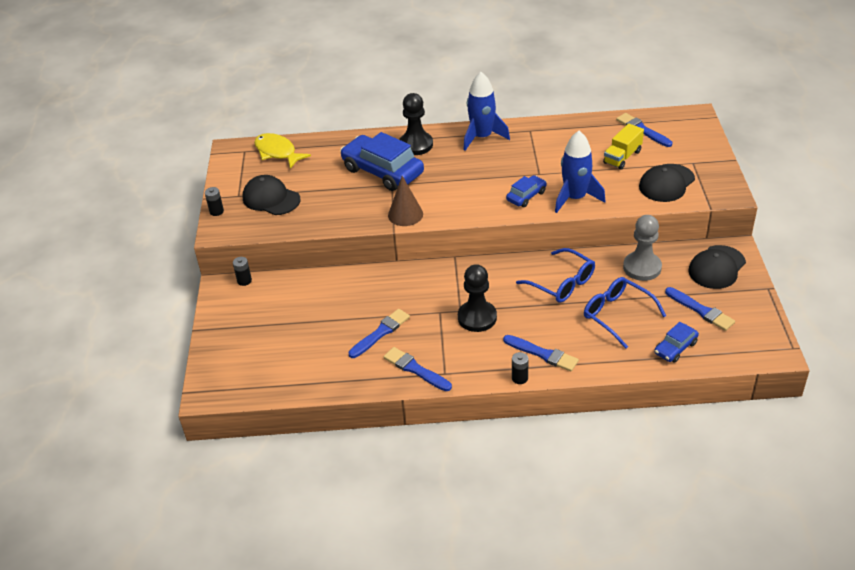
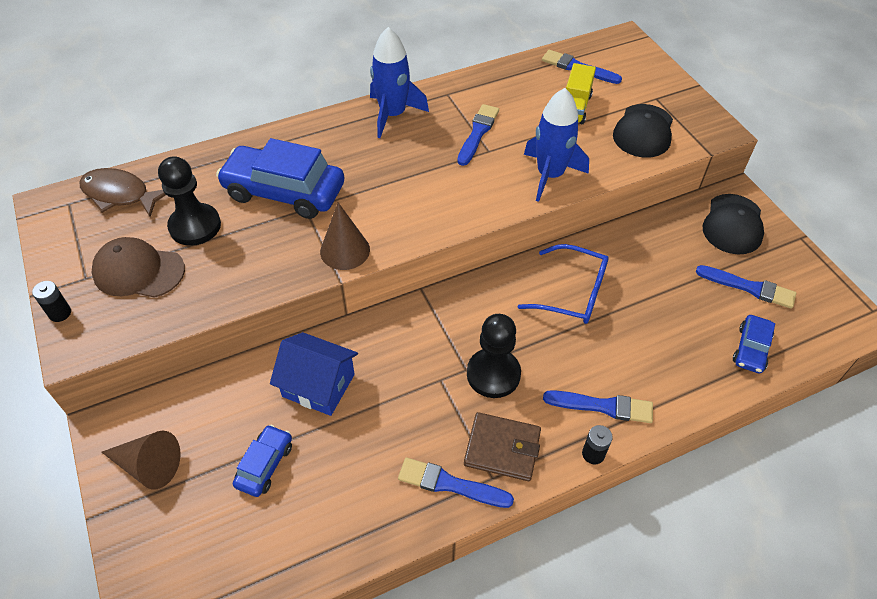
camera: 25 degrees left, 10 degrees up
black battery [233,257,252,286] -> none
black cap [243,175,300,215] -> brown cap [91,237,185,298]
yellow fish [254,133,311,169] -> brown fish [80,168,166,217]
blue brush [348,309,410,358] -> blue brush moved to [457,104,499,166]
black pawn [399,93,433,155] -> black pawn moved to [158,156,221,246]
blue car [506,175,547,207] -> blue car moved to [233,425,292,497]
blue glasses [584,277,666,349] -> none
grey pawn [623,215,662,281] -> none
none -> brown cone [102,431,180,490]
none -> blue house [270,332,358,416]
none -> brown wallet [464,412,541,481]

